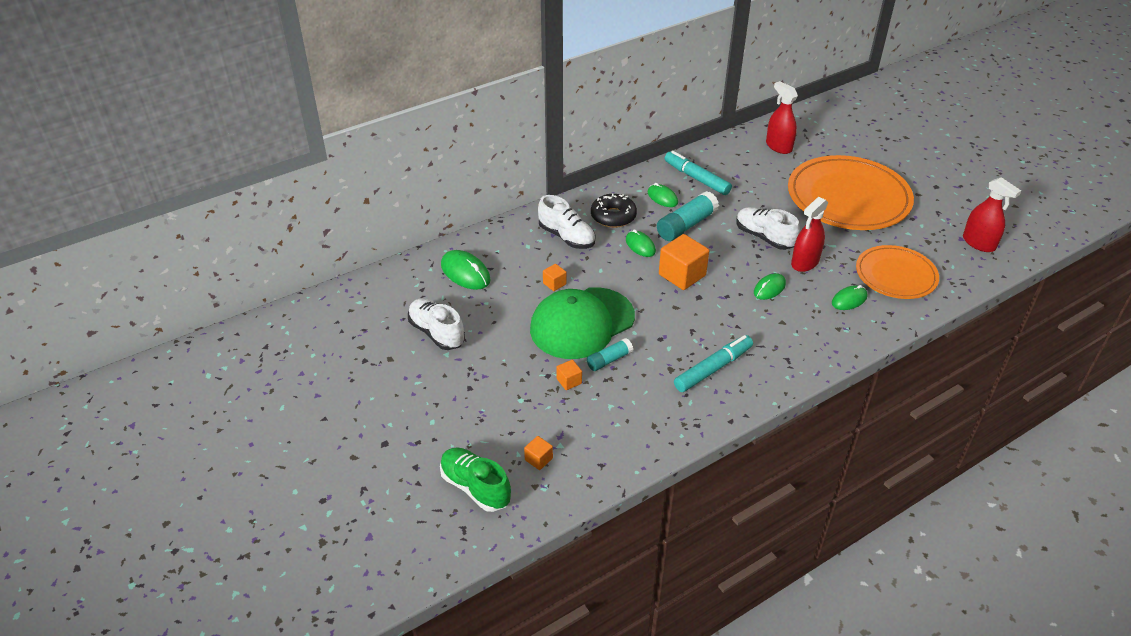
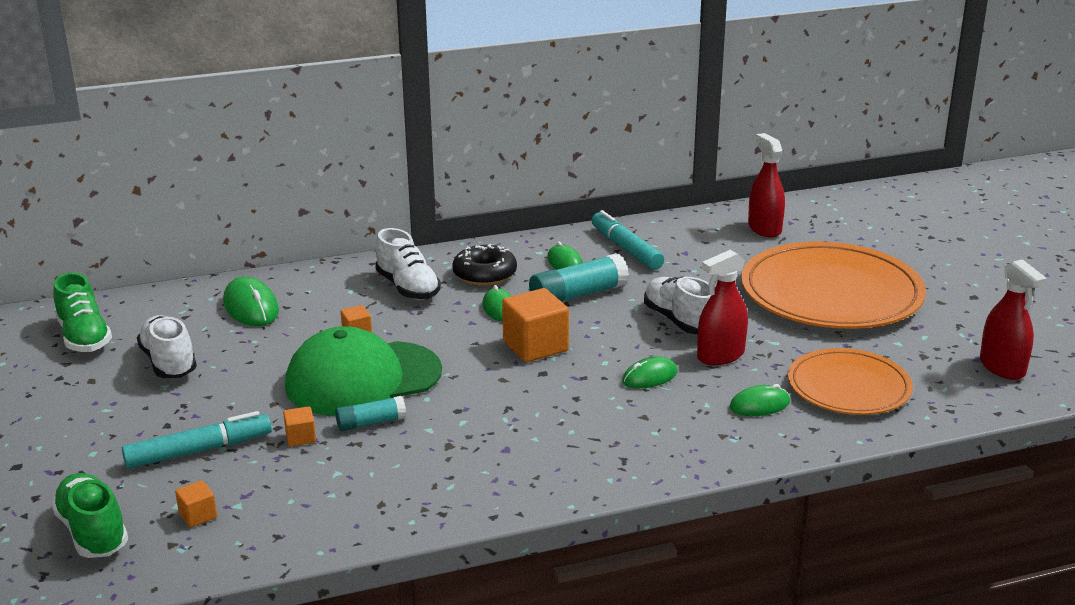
camera: 15 degrees right, 15 degrees down
turquoise marker [674,335,753,392] -> turquoise marker moved to [122,411,272,469]
none -> green shoe [53,272,112,352]

